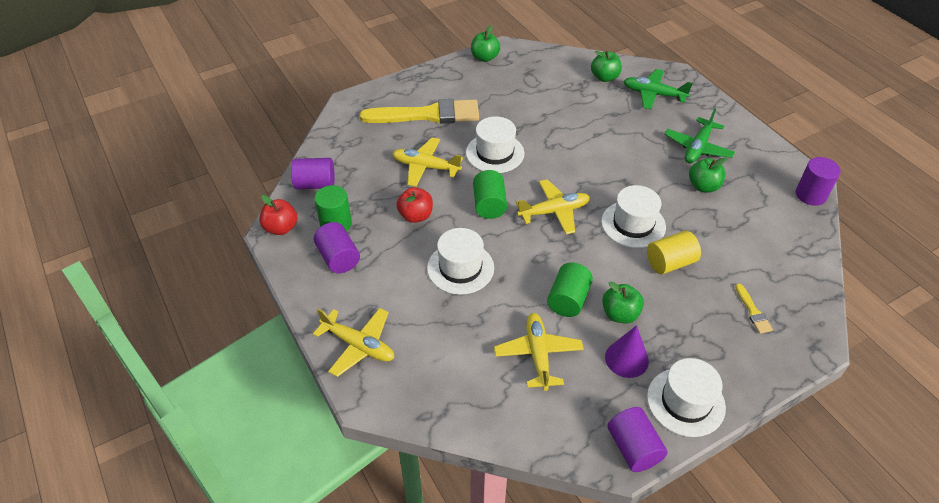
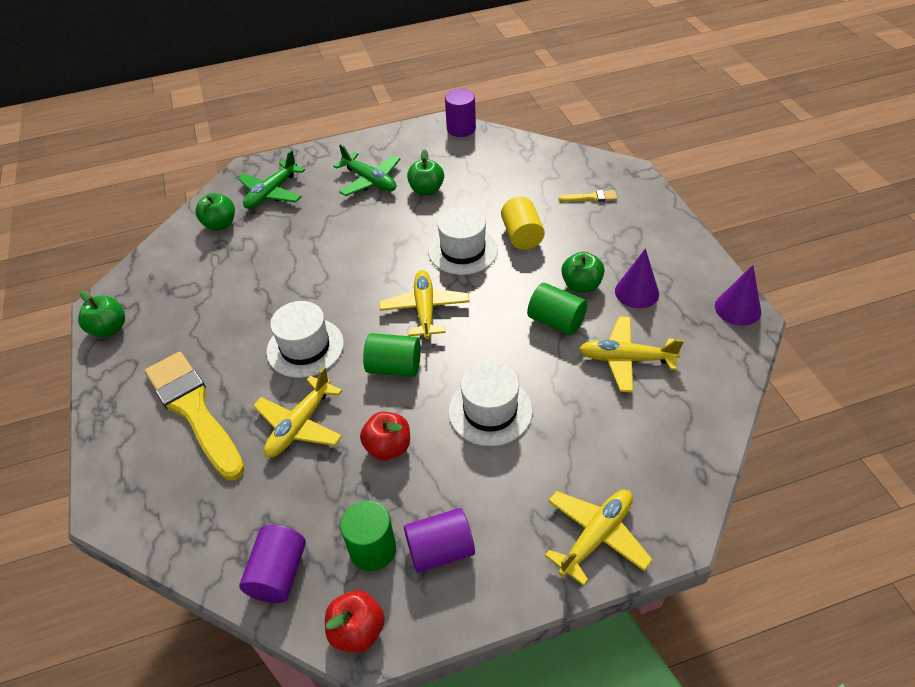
camera: 75 degrees left, 0 degrees up
yellow brush [360,99,479,124] -> yellow brush turned 45 degrees counterclockwise [145,352,245,480]
purple cylinder [608,407,668,472] -> purple cone [715,265,761,326]
white hat [647,358,726,437] -> none

